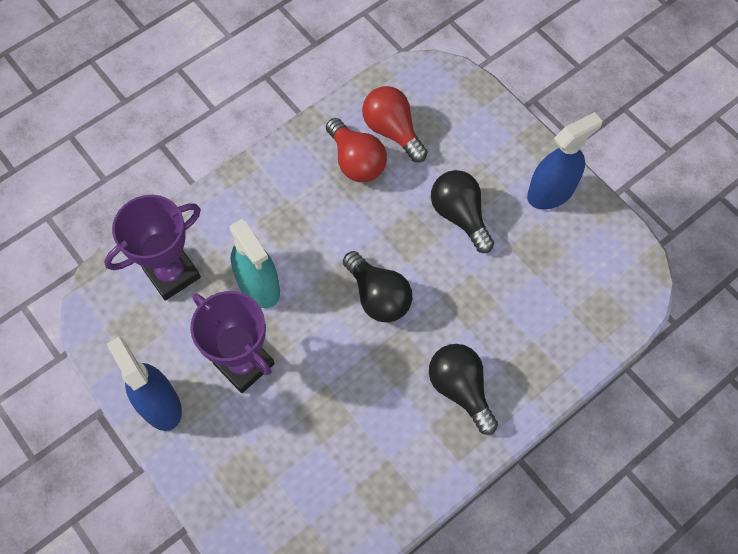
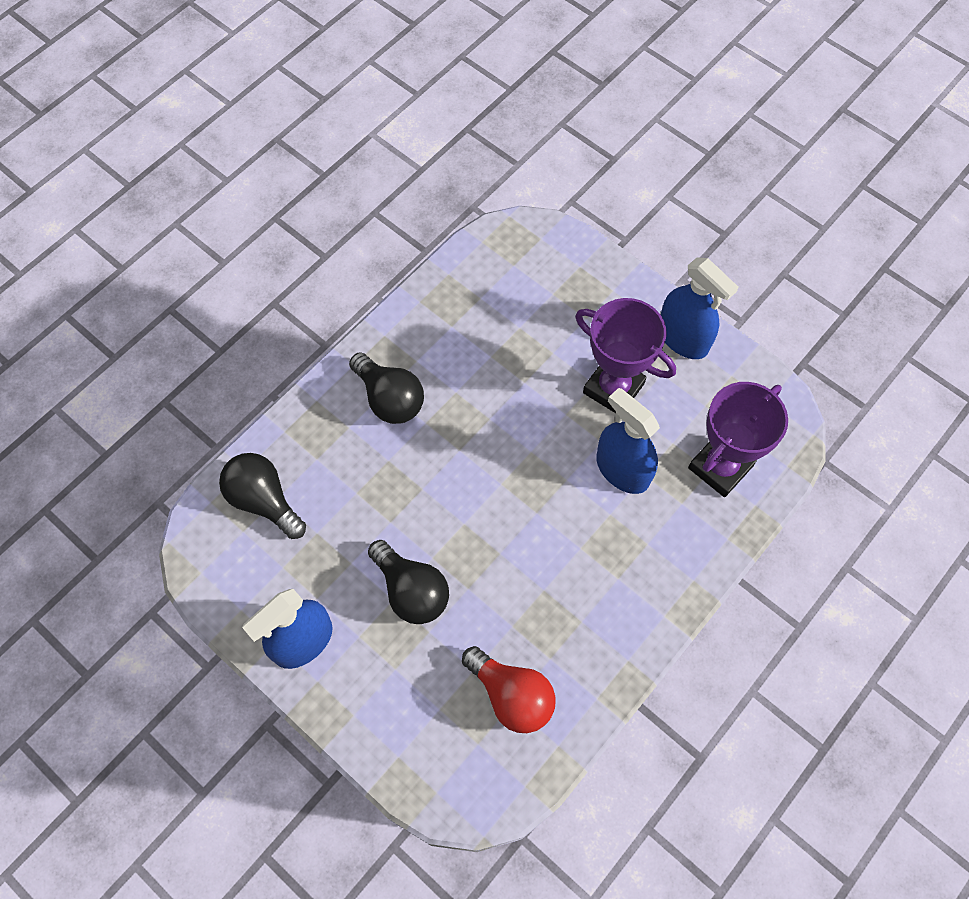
camera: 170 degrees right, 0 degrees up
turquoise spray bottle [230,219,280,308] -> blue spray bottle [596,388,660,494]
red light bulb [326,118,387,182] -> none
black light bulb [343,251,412,322] -> black light bulb moved to [219,453,306,539]

